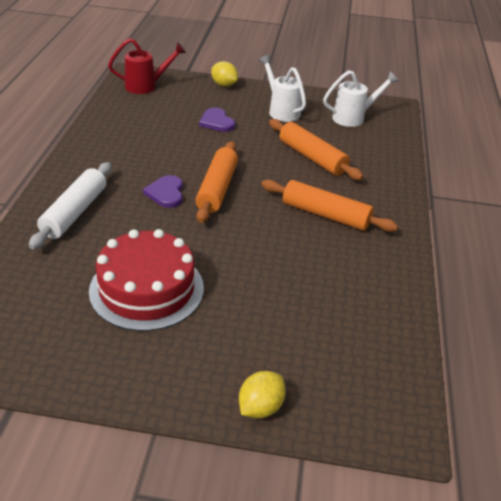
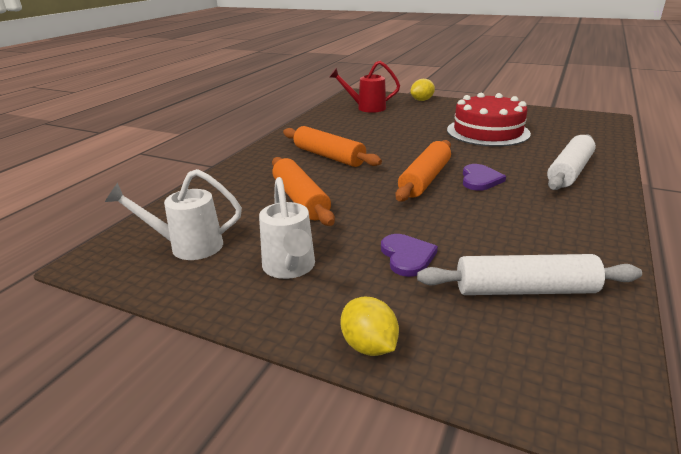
camera: 160 degrees left, 10 degrees down
red watering can [108,38,186,94] -> red watering can moved to [329,61,400,113]
none -> white rolling pin [417,254,642,295]

